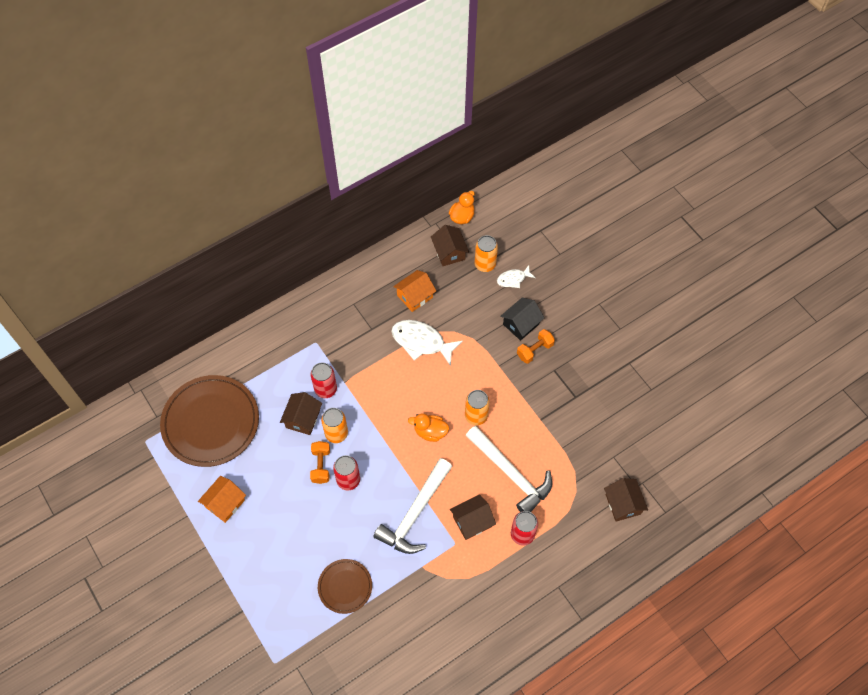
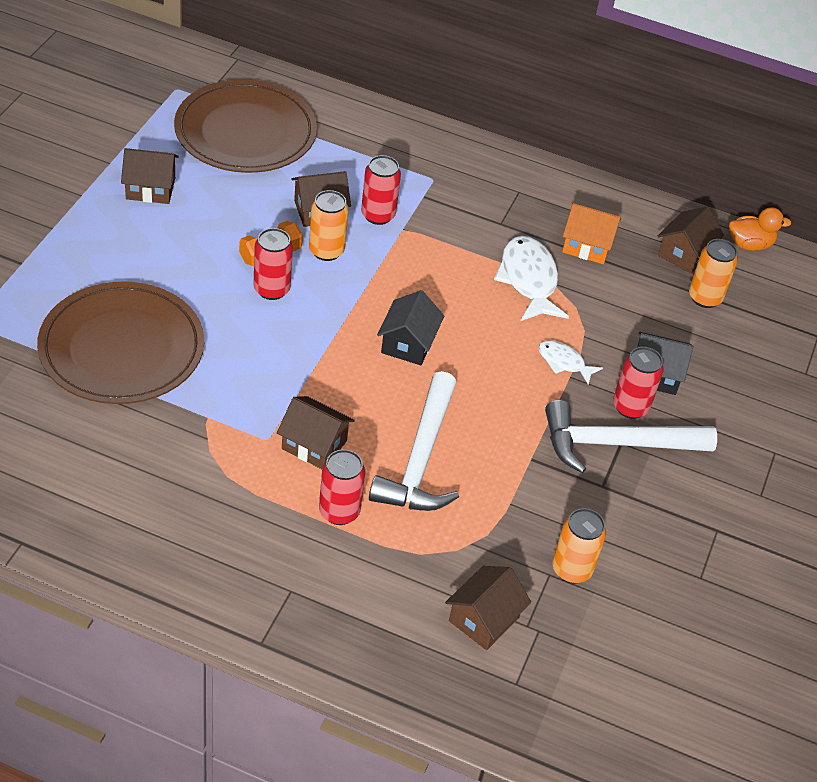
camera: 50 degrees right, 15 degrees down
orange house [198,476,246,523] -> brown house [121,148,179,204]
brown plate [318,559,372,614] -> brown plate [37,281,204,404], size x1.93
white hammer [373,458,452,554] -> white hammer moved to [545,400,717,473]
orange duck [408,413,449,442] -> black house [377,290,444,365]
orange can [465,390,490,425] -> orange can moved to [552,508,606,584]
white fish [497,265,535,288] -> white fish moved to [538,340,603,385]
orange dumbbell [517,329,555,364] -> red can [613,347,664,419]

